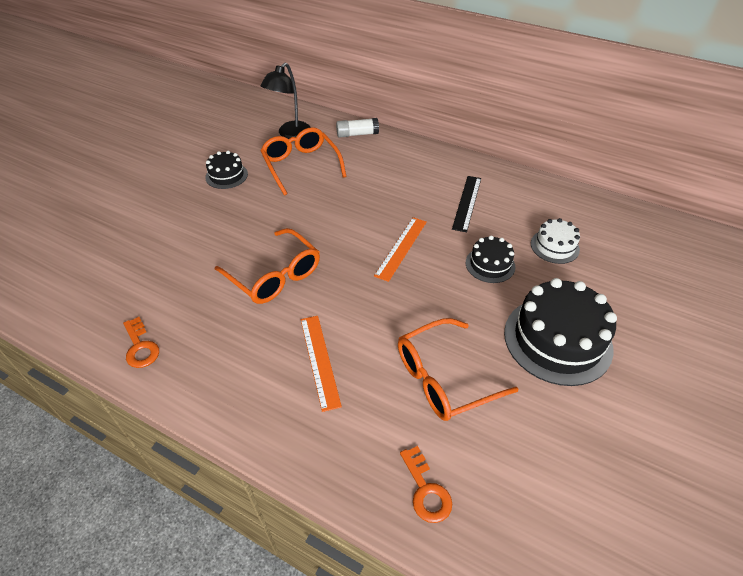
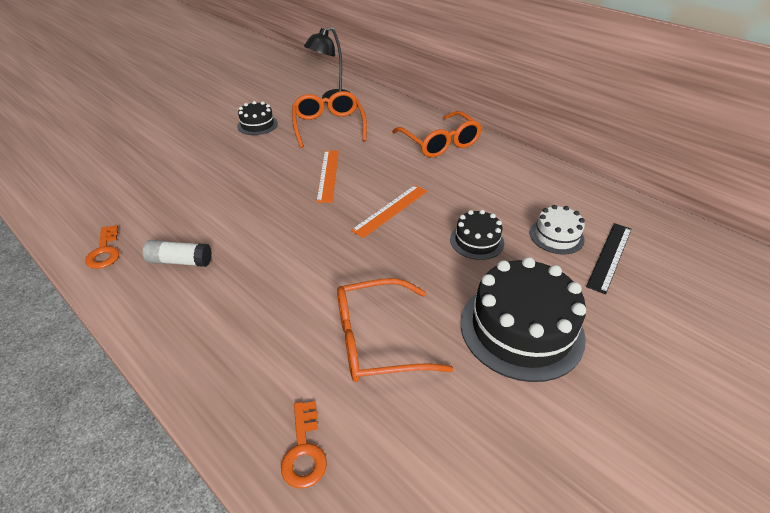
camera: 15 degrees right, 5 degrees down
orange glasses [215,228,320,304] -> orange glasses moved to [392,111,482,158]
orange ruler [301,316,342,412] -> orange ruler moved to [316,151,339,203]
white glue stick [336,118,379,138] -> white glue stick moved to [143,240,212,267]
black ruler [452,176,481,232] -> black ruler moved to [586,223,632,294]

